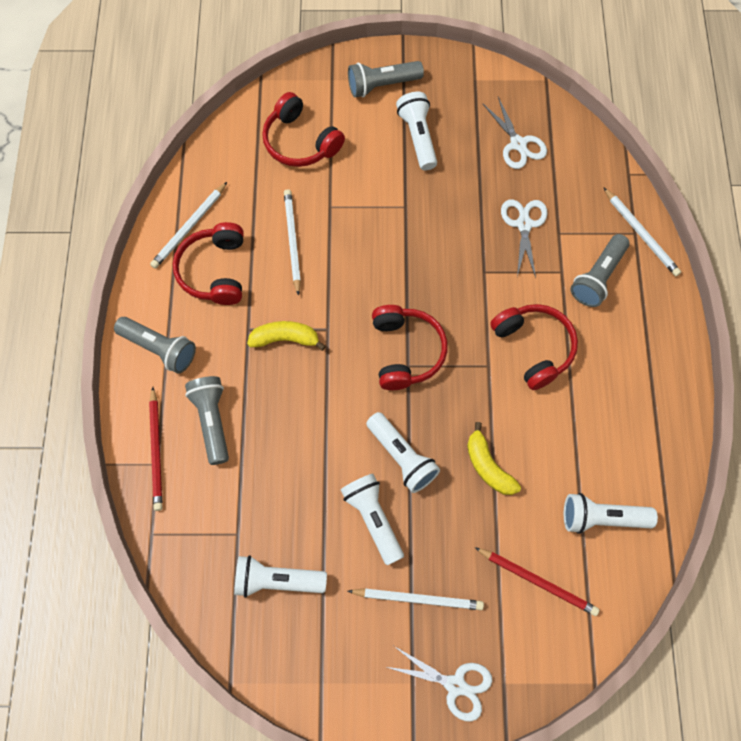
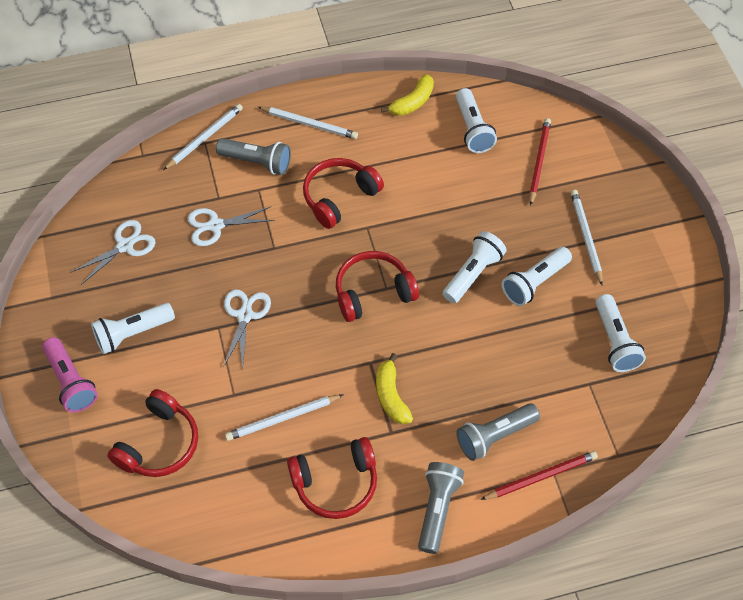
camera: 105 degrees left, 10 degrees down
white pencil [150,182,227,269] -> white pencil moved to [258,107,358,139]
grey flashlight [348,61,424,97] -> pink flashlight [42,337,98,412]
white scissors [387,646,492,722] -> white scissors moved to [224,289,271,370]
yellow banana [467,422,521,495] -> yellow banana moved to [381,74,434,116]

